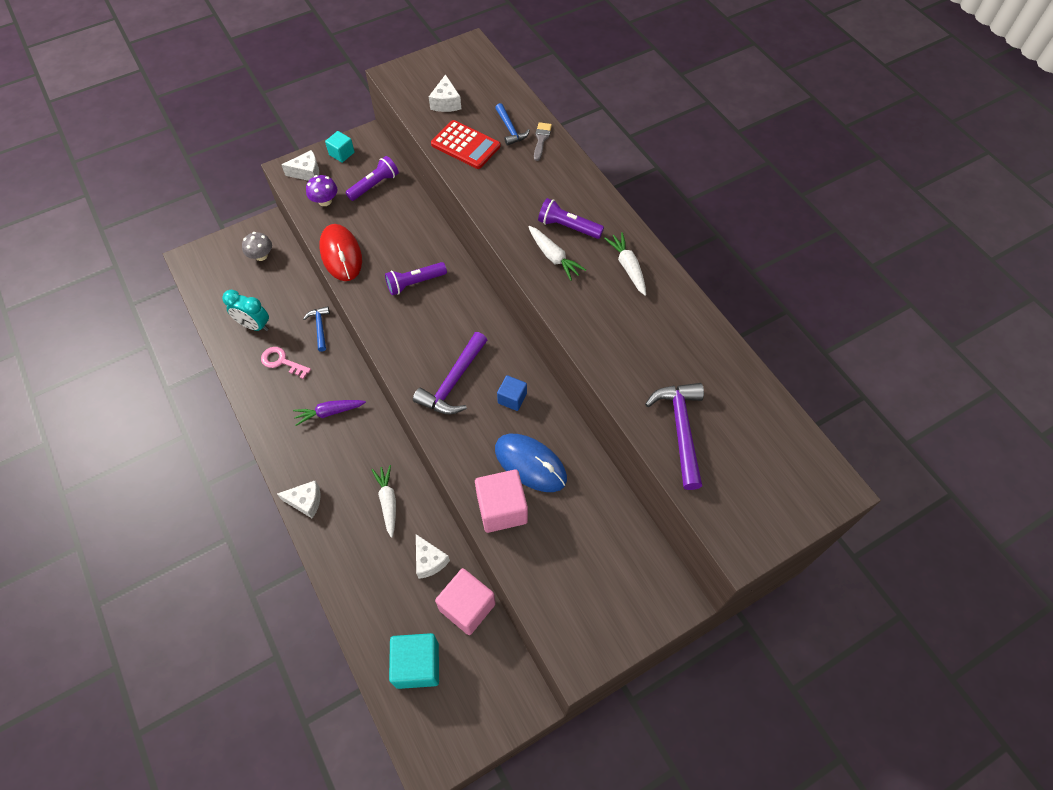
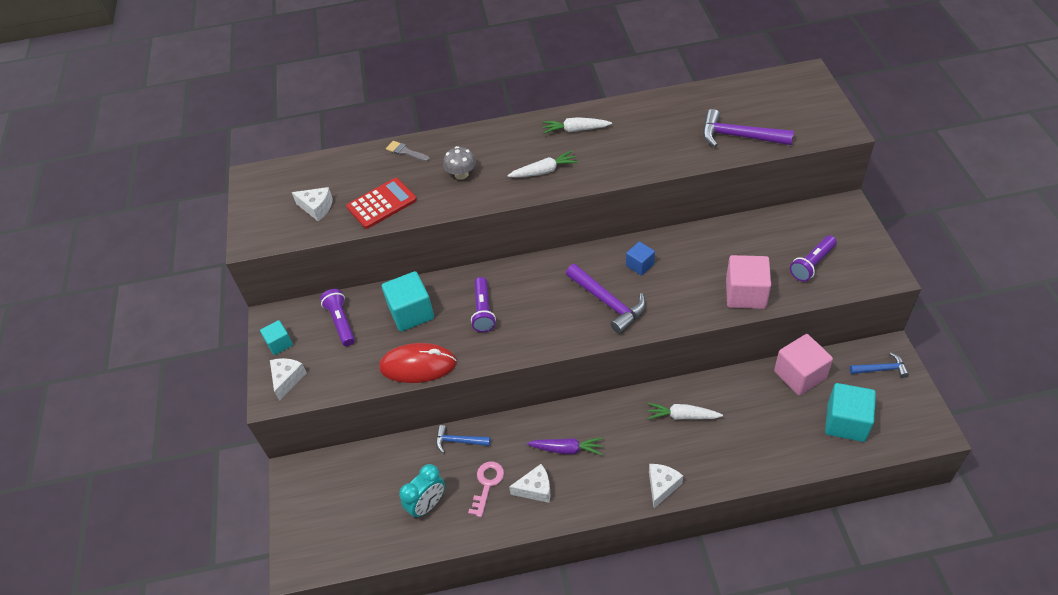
camera: 65 degrees left, 10 degrees down
grey mushroom [242,232,272,261] -> grey mushroom moved to [443,146,476,180]
pink key [261,347,311,379] -> pink key turned 150 degrees clockwise [468,462,504,517]
purple carrot [293,400,366,426] -> purple carrot turned 90 degrees counterclockwise [527,437,603,455]
purple mushroom [306,175,338,206] -> none
white cheese [416,534,450,579] -> white cheese moved to [509,464,550,503]
blue hammer [495,103,530,146] -> blue hammer moved to [850,352,909,378]
blue mouse [495,434,567,492] -> none
purple flashlight [538,198,604,239] -> purple flashlight moved to [790,235,837,281]
none -> turquoise cube [382,271,434,332]

